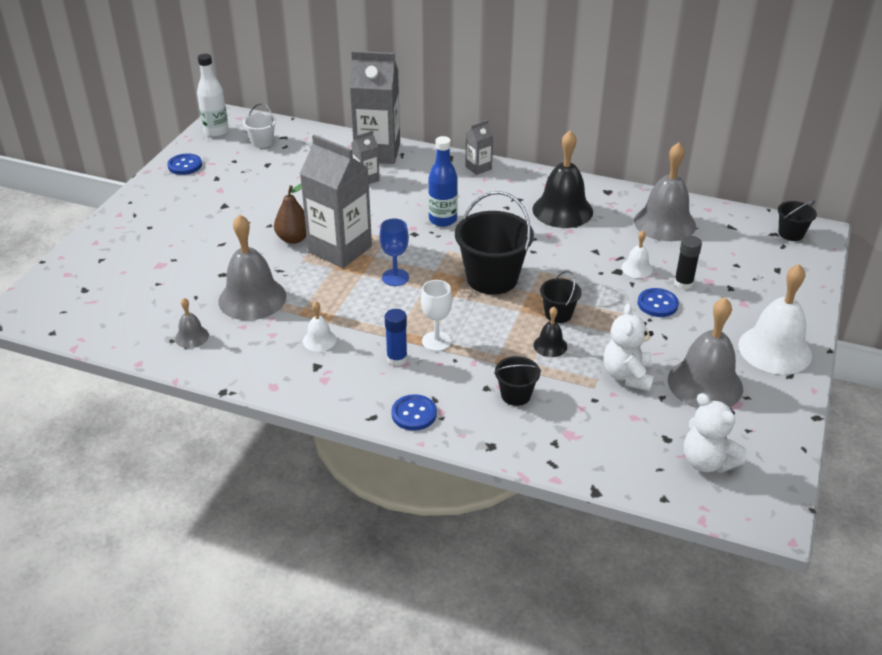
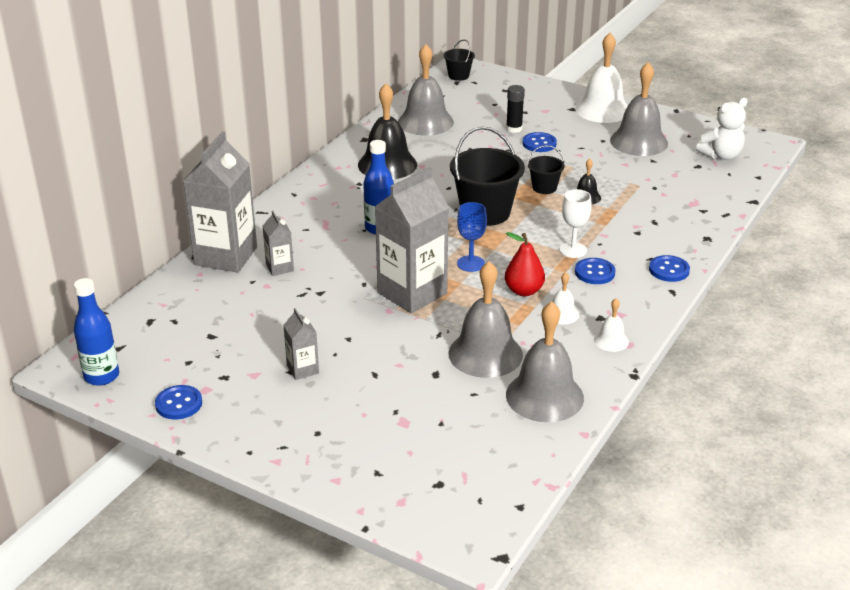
camera: 80 degrees left, 5 degrees down
grey bell [175,298,209,348] -> grey bell [506,302,584,422], size x2.10
white bottle [197,54,229,137] -> blue bottle [74,278,119,386]
white bucket [243,103,276,148] -> none
brown pear [274,184,307,244] -> none
blue glue stick [385,309,408,366] -> blue button [575,258,615,284]
grey carton [465,120,493,175] -> grey carton moved to [284,308,319,380]
black bucket [494,356,541,406] -> none
white teddy bear [604,303,654,391] -> none
white bell [621,231,653,278] -> white bell moved to [594,298,629,352]
none -> red pear [505,232,545,296]

